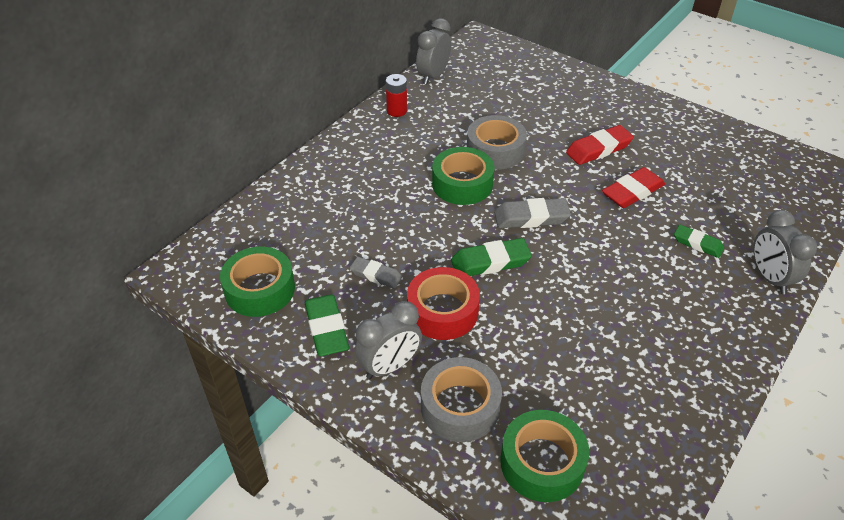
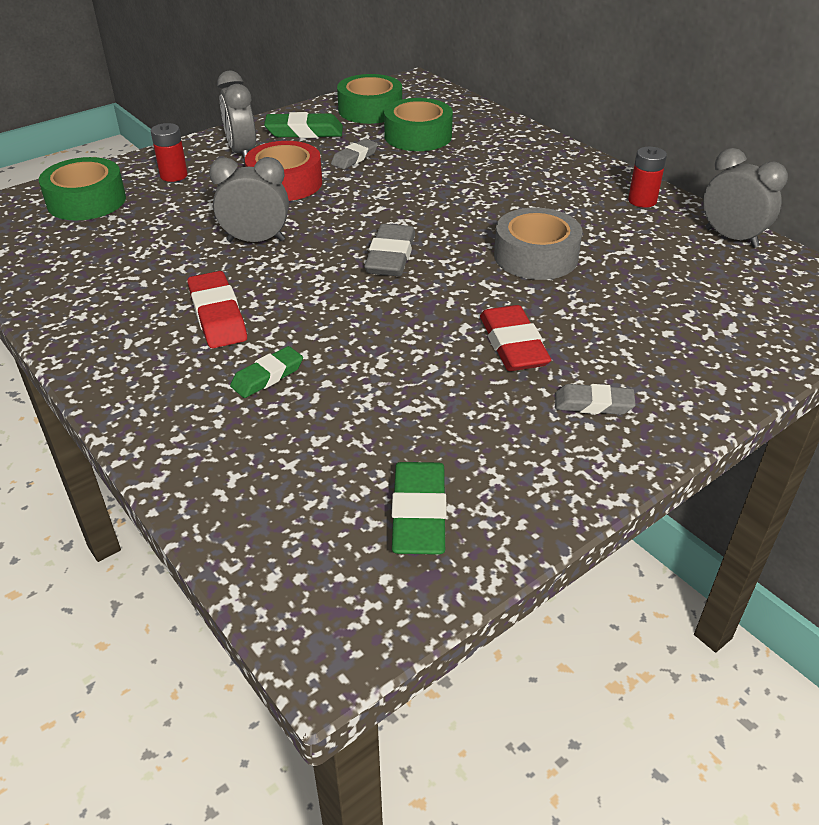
camera: 105 degrees right, 5 degrees down
grey tape [421,357,502,442] -> red battery [151,123,188,182]
green tape [432,147,495,205] -> green tape moved to [384,98,453,151]
green eraser [451,238,532,276] -> green eraser moved to [392,462,447,555]
red eraser [602,167,665,208] -> red eraser moved to [188,271,247,348]
grey clock [754,210,817,294] -> grey clock moved to [209,157,289,242]
none -> grey eraser [555,384,636,415]

